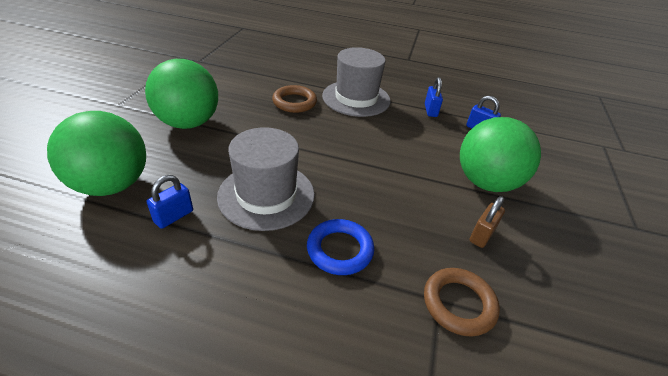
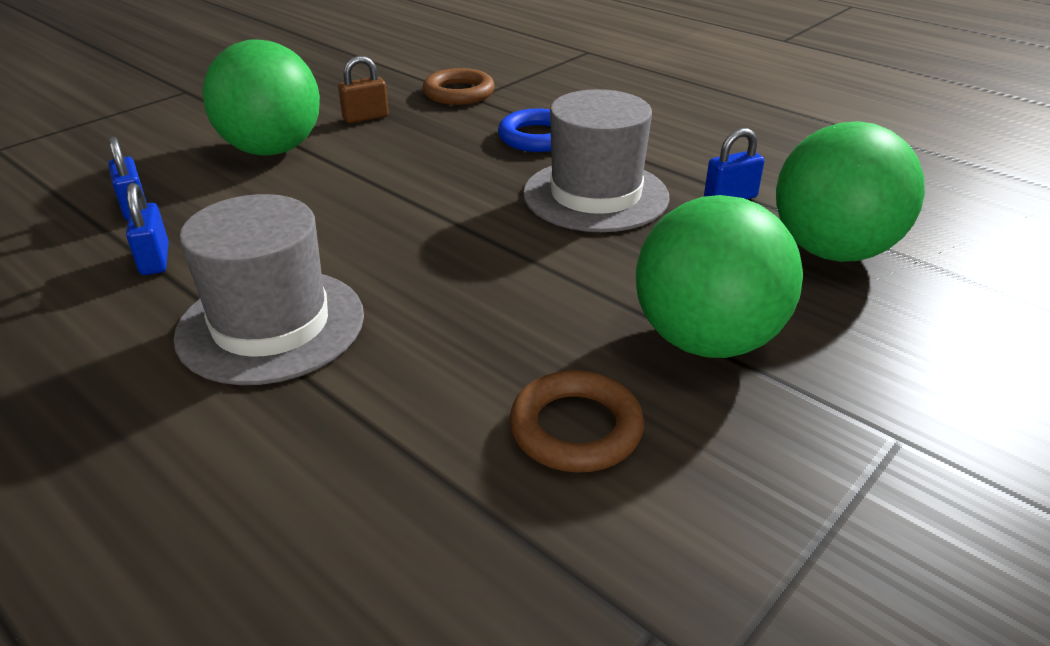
camera: 150 degrees left, 5 degrees down
brown ring [272,85,317,113] -> brown ring moved to [509,370,644,473]
blue padlock [425,77,443,117] -> blue padlock turned 45 degrees counterclockwise [126,183,169,275]

